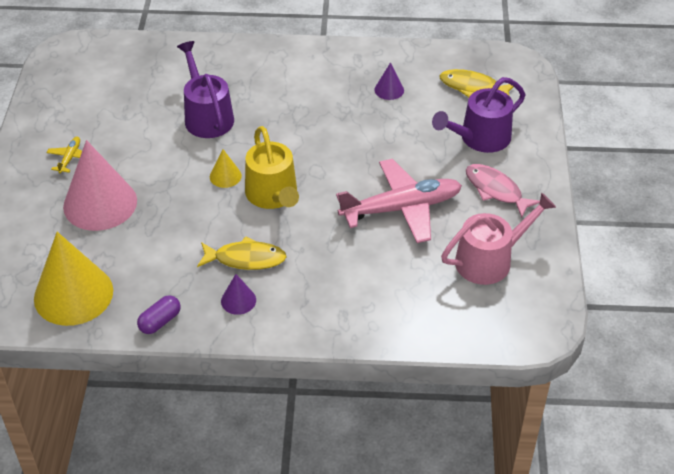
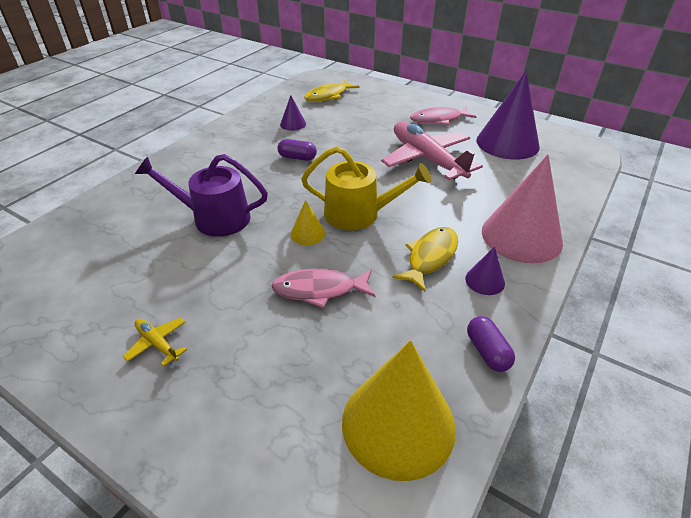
camera: 60 degrees left, 5 degrees down
pink cone [63,140,137,231] -> pink cone moved to [482,154,563,263]
pink plane [336,159,462,243] -> pink plane turned 45 degrees counterclockwise [381,122,483,180]
purple watering can [432,77,525,153] -> none
pink watering can [441,193,556,285] -> purple cone [477,71,540,160]
none -> pink fish [272,269,375,308]
none -> purple capsule [277,139,317,161]

